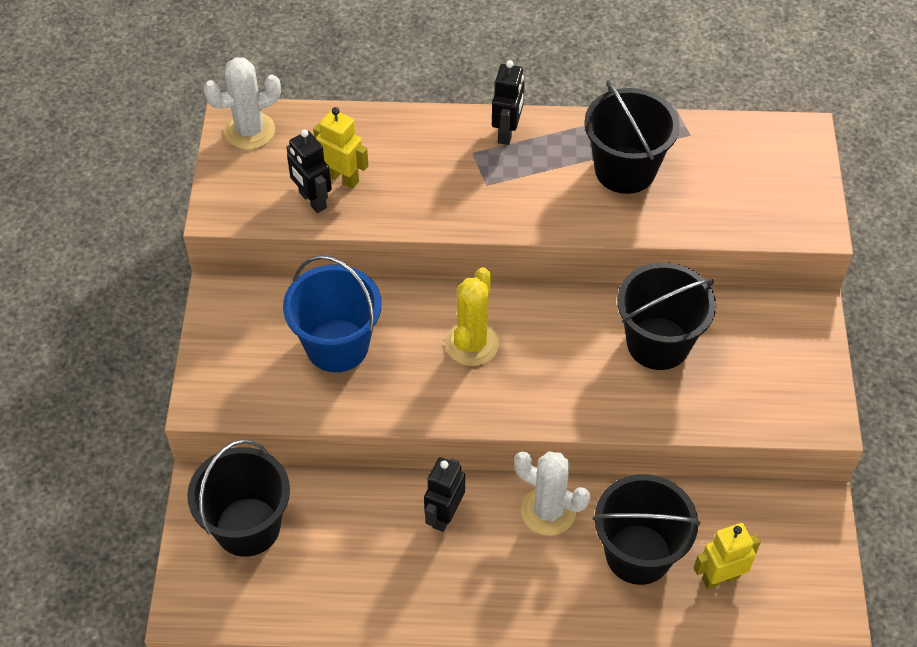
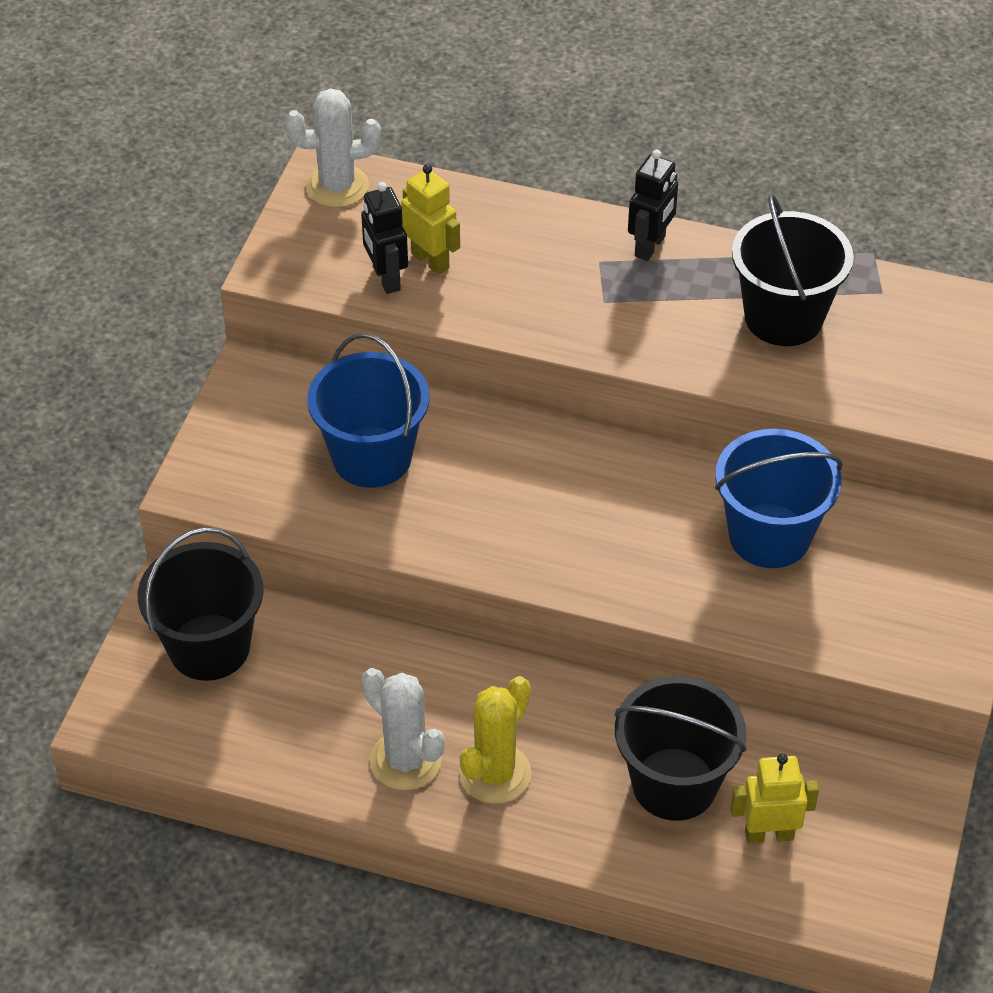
camera: 15 degrees right, 5 degrees down
black robot [424,457,465,532] -> none
yellow cactus [445,267,499,366] -> yellow cactus moved to [459,676,531,804]
white cactus [514,451,590,536] -> white cactus moved to [361,668,445,790]
black bucket [617,262,716,370] -> blue bucket [715,429,843,568]

